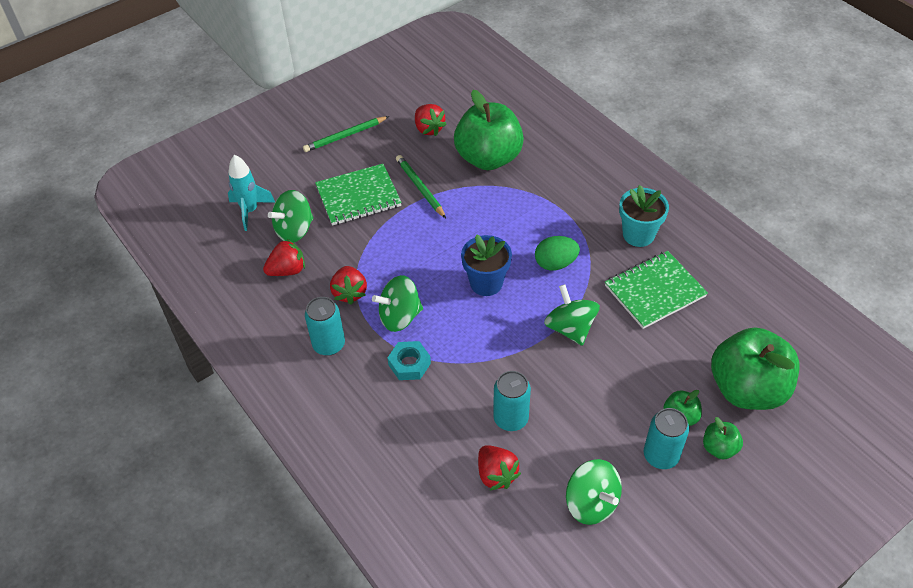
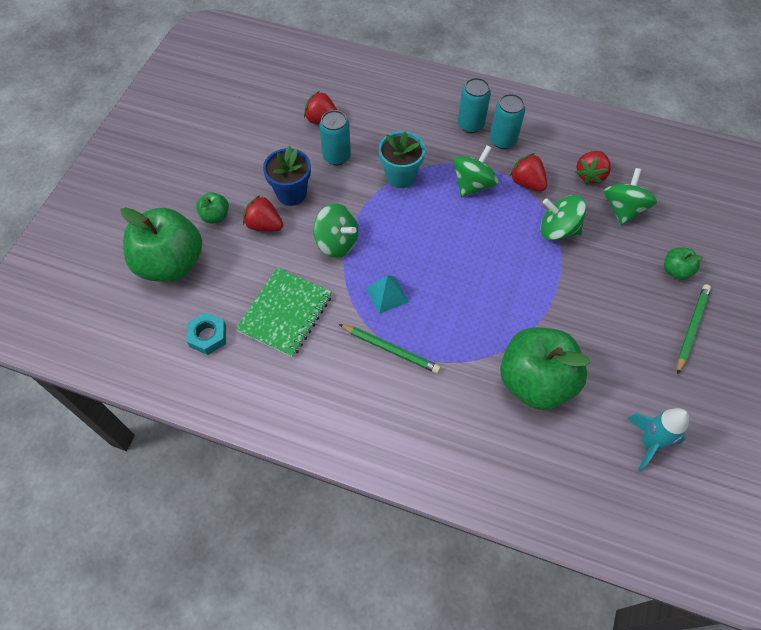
camera: 145 degrees right, 10 degrees up
turquoise rocket [228,155,275,231] -> turquoise rocket moved to [627,408,689,472]
green notebook [315,164,402,226] -> none
turquoise nut [387,341,431,380] -> turquoise nut moved to [186,312,226,355]
green pencil [396,155,446,218] -> green pencil moved to [339,324,441,374]
red strawberry [415,104,447,136] -> red strawberry moved to [243,195,283,231]
blue flower pot [461,234,512,296] -> blue flower pot moved to [263,145,311,206]
green egg [535,236,580,271] -> turquoise pyramid [366,275,409,314]
green spinning top [566,459,622,525] -> green spinning top moved to [540,195,586,240]
turquoise flower pot [619,185,669,247] -> turquoise flower pot moved to [379,131,425,188]
turquoise can [644,408,689,469] -> turquoise can moved to [458,78,491,133]
green apple [703,417,743,460] -> green apple moved to [664,247,703,280]

